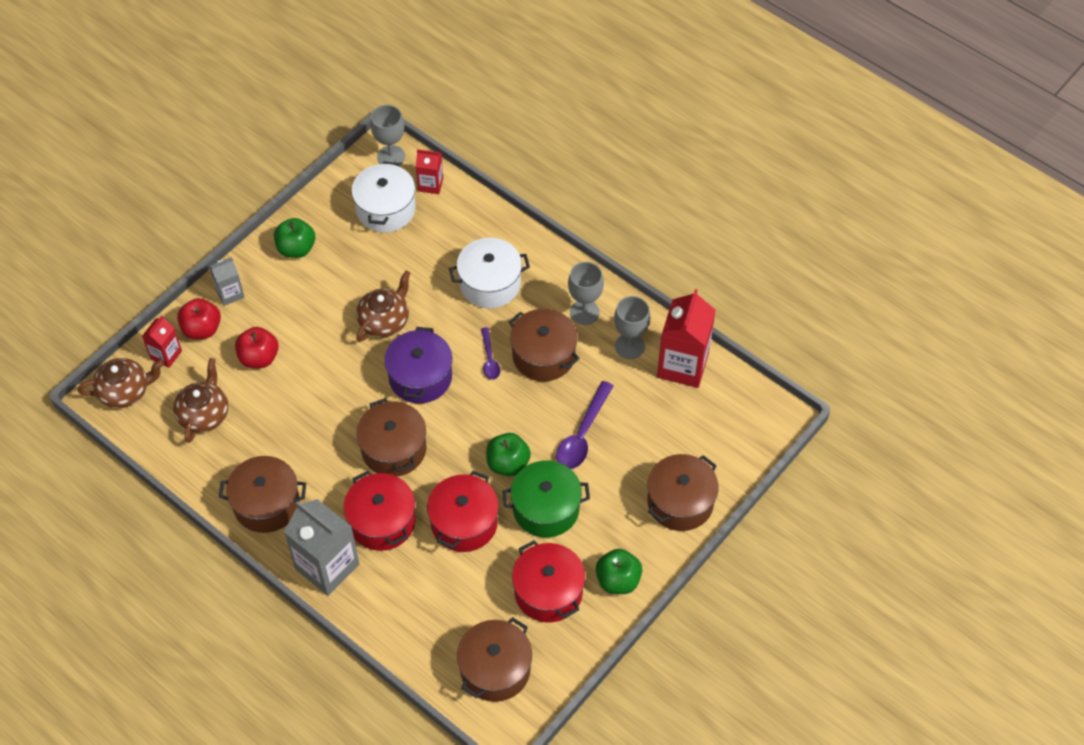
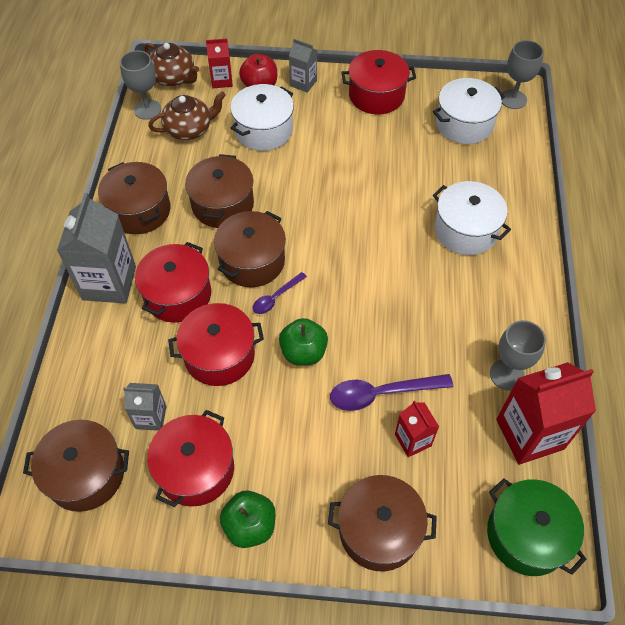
camera: 55 degrees right, 0 degrees up
red apple [235,327,279,368] -> white pot [230,84,294,151]
green apple [274,218,315,258] -> red pot [341,50,416,114]
brown teapot [356,271,410,342] -> none
purple pot [384,327,452,404] -> none
red carton [416,149,443,194] -> red carton moved to [395,401,439,457]
purple spoon [481,327,500,380] -> purple spoon moved to [252,272,307,314]
green pot [503,461,590,538] -> green pot moved to [487,478,587,576]
brown pot [509,309,580,381] -> brown pot moved to [185,154,254,228]
grey goblet [568,262,604,325] -> grey goblet moved to [120,51,161,120]
none -> grey carton [123,383,167,431]

